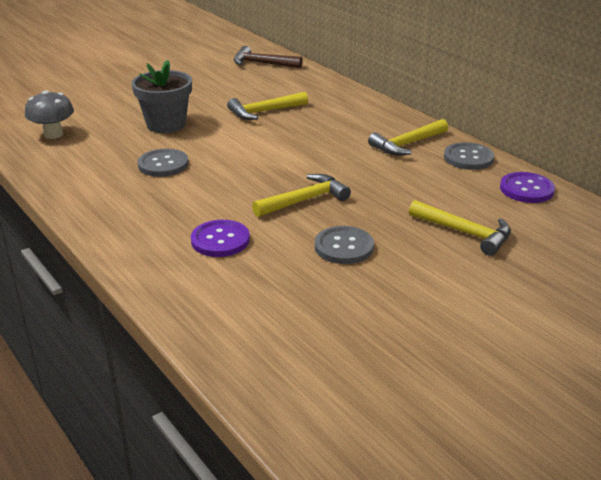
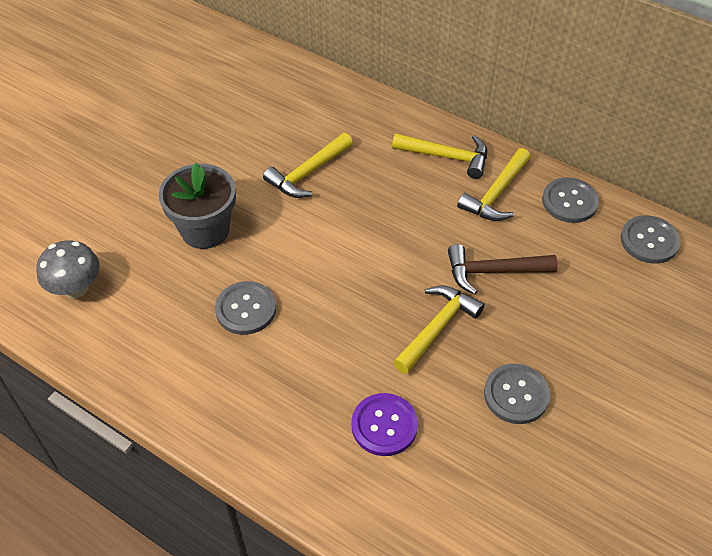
camera: 20 degrees left, 20 degrees up
brown hammer [234,46,303,68] -> brown hammer moved to [448,244,558,295]
yellow hammer [409,200,511,256] -> yellow hammer moved to [392,133,487,179]
purple button [500,172,555,203] -> grey button [621,215,680,264]

